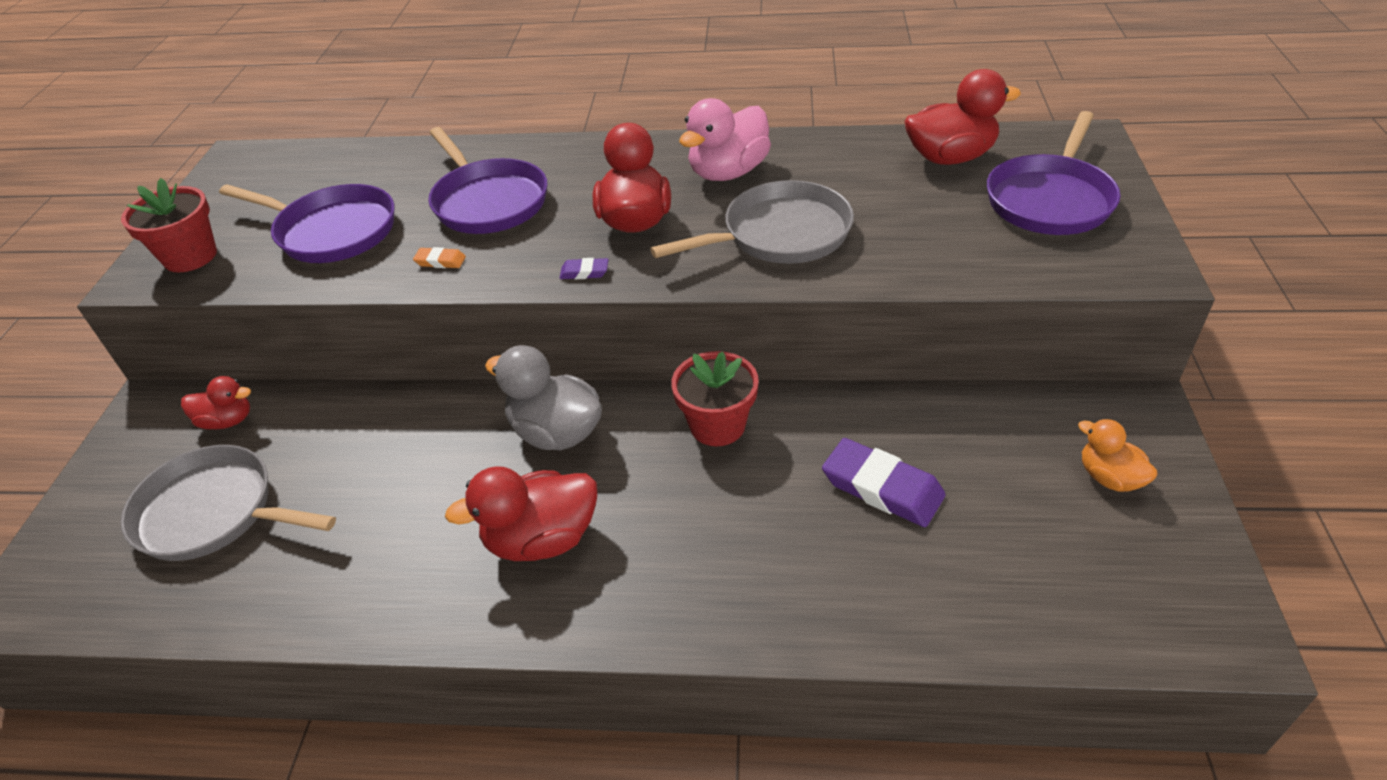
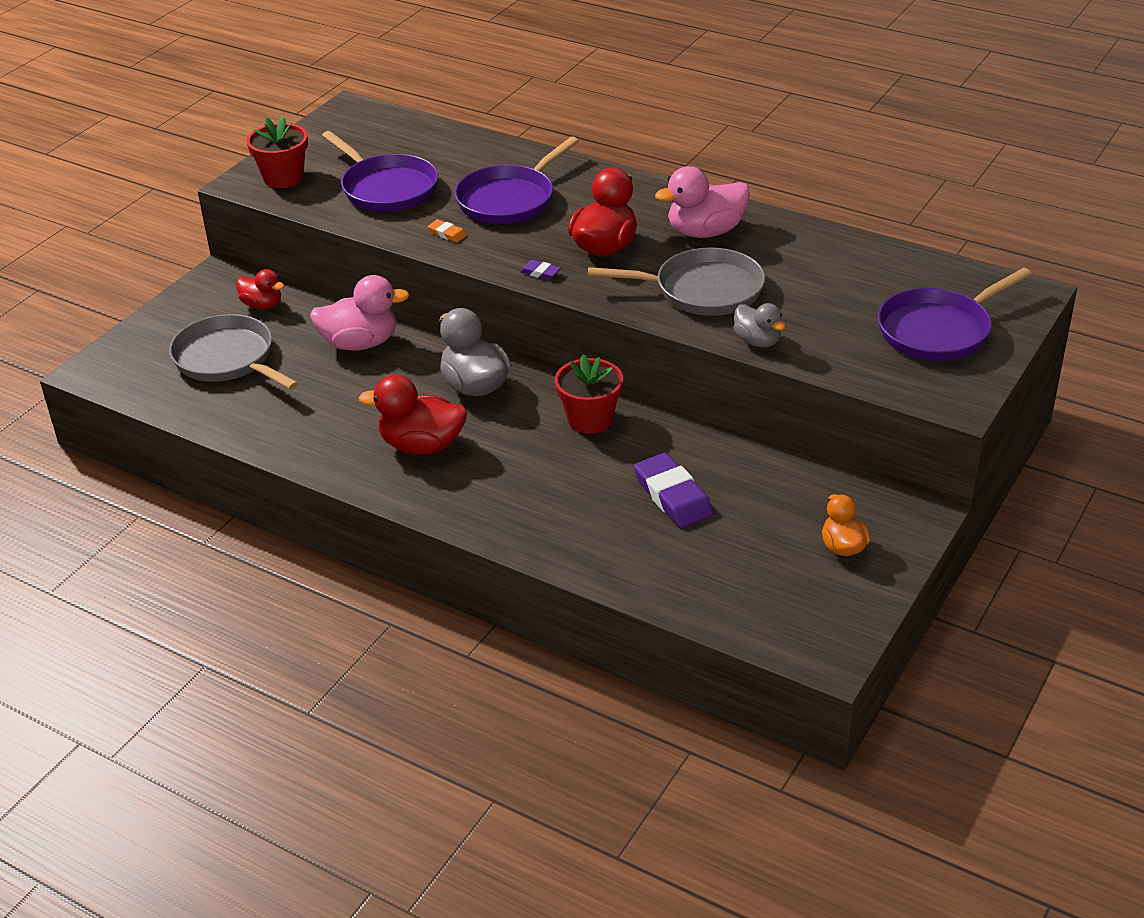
camera: 25 degrees right, 5 degrees down
purple pan [428,127,547,234] -> purple pan turned 45 degrees clockwise [454,137,579,224]
red duck [904,69,1021,165] -> none
none -> pink duck [310,275,410,351]
none -> grey duck [733,303,786,347]

